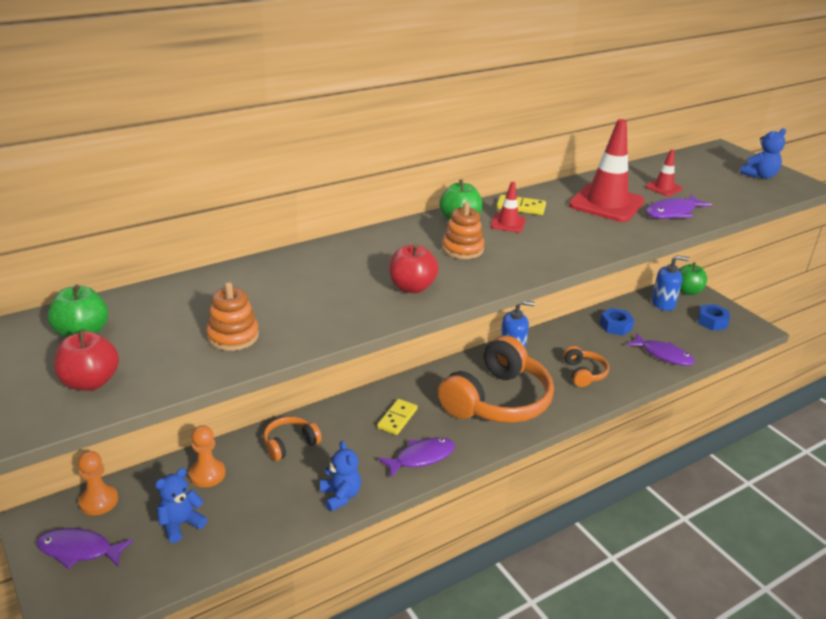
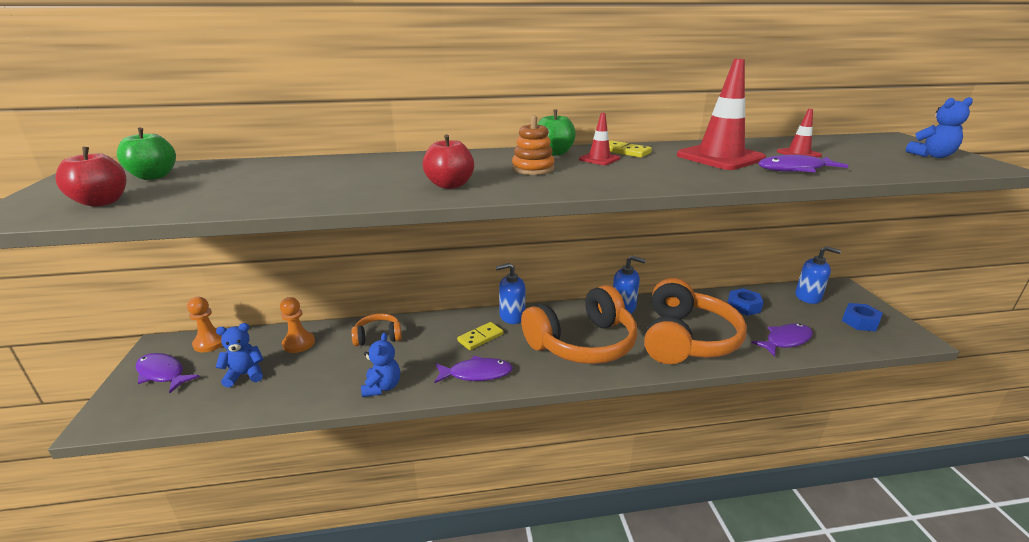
camera: 25 degrees right, 5 degrees down
orange stacking toy [206,282,259,351] -> none
orange headphones [563,346,609,387] -> orange headphones [644,278,747,364], size x2.17
purple fish [627,334,695,366] -> purple fish turned 90 degrees counterclockwise [751,324,813,357]
green apple [678,263,707,295] -> none
none -> blue soap dispenser [496,263,526,324]

